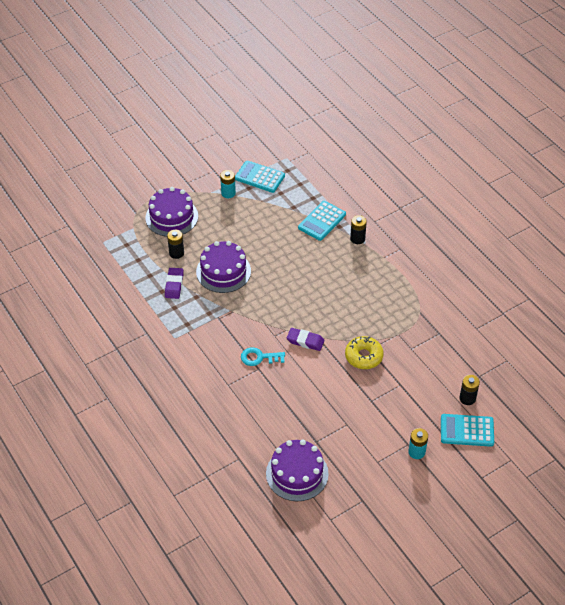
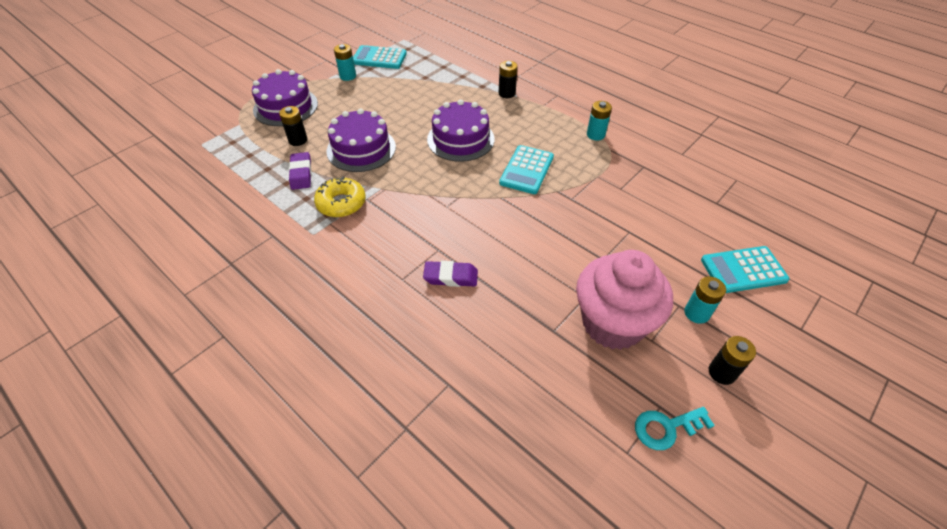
camera: 15 degrees left, 0 degrees up
turquoise key [241,347,285,366] -> turquoise key moved to [635,407,715,450]
purple cake [266,440,329,501] -> purple cake moved to [427,99,495,162]
purple eraser [287,328,324,351] -> purple eraser moved to [423,261,478,287]
turquoise calculator [298,201,346,241] -> turquoise calculator moved to [499,145,554,194]
yellow donut [345,336,384,369] -> yellow donut moved to [314,177,366,217]
black battery [459,375,480,405] -> black battery moved to [709,336,756,385]
none -> pink cupcake [576,250,673,350]
none -> turquoise battery [587,101,612,141]

